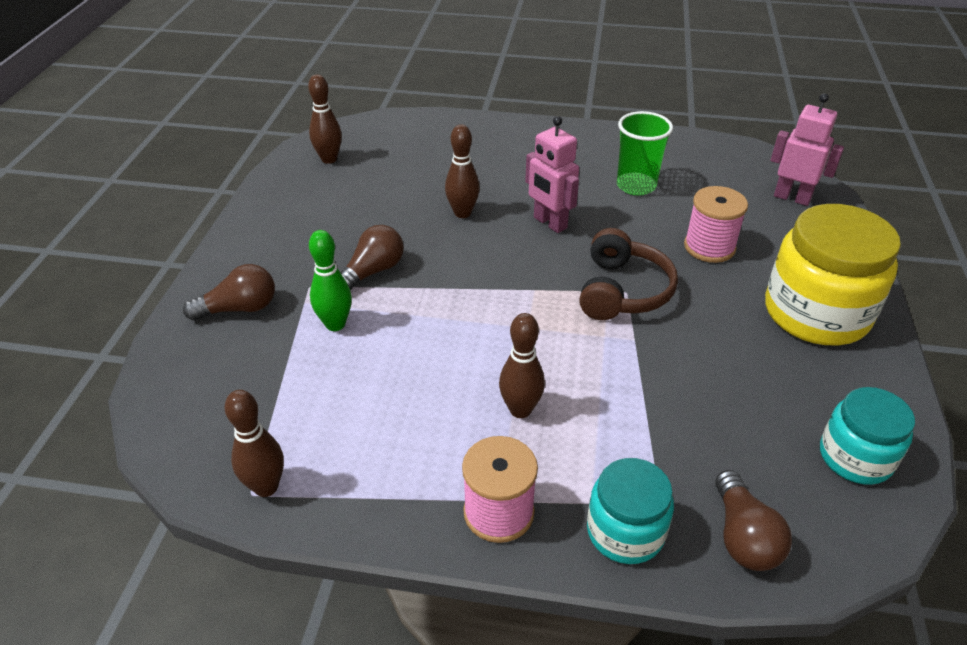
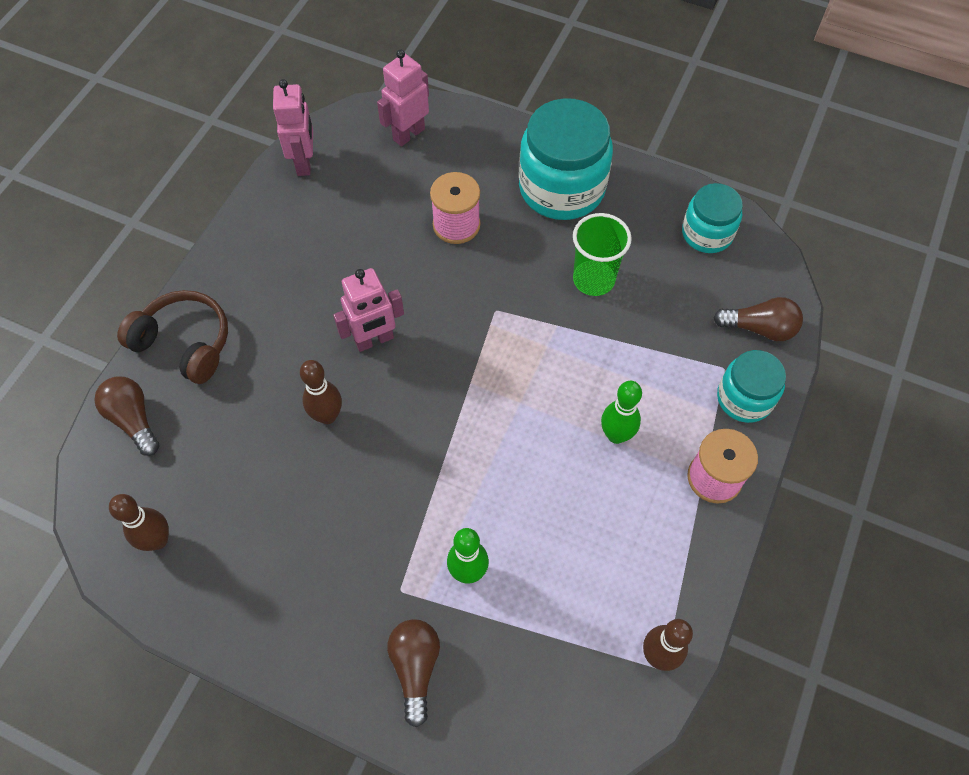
camera: 75 degrees left, 20 degrees up
brown light bulb [341,225,404,290] -> brown light bulb moved to [94,376,160,456]
brown bowling pin [499,313,545,418] -> green bowling pin [601,381,642,444]
brown headphones [579,228,678,320] -> brown headphones moved to [117,290,228,384]
green cup [617,111,673,195] -> green cup moved to [573,213,632,296]
yellow jar [765,204,901,345] -> turquoise jar [519,98,613,220]
none -> pink robot [273,79,313,176]

